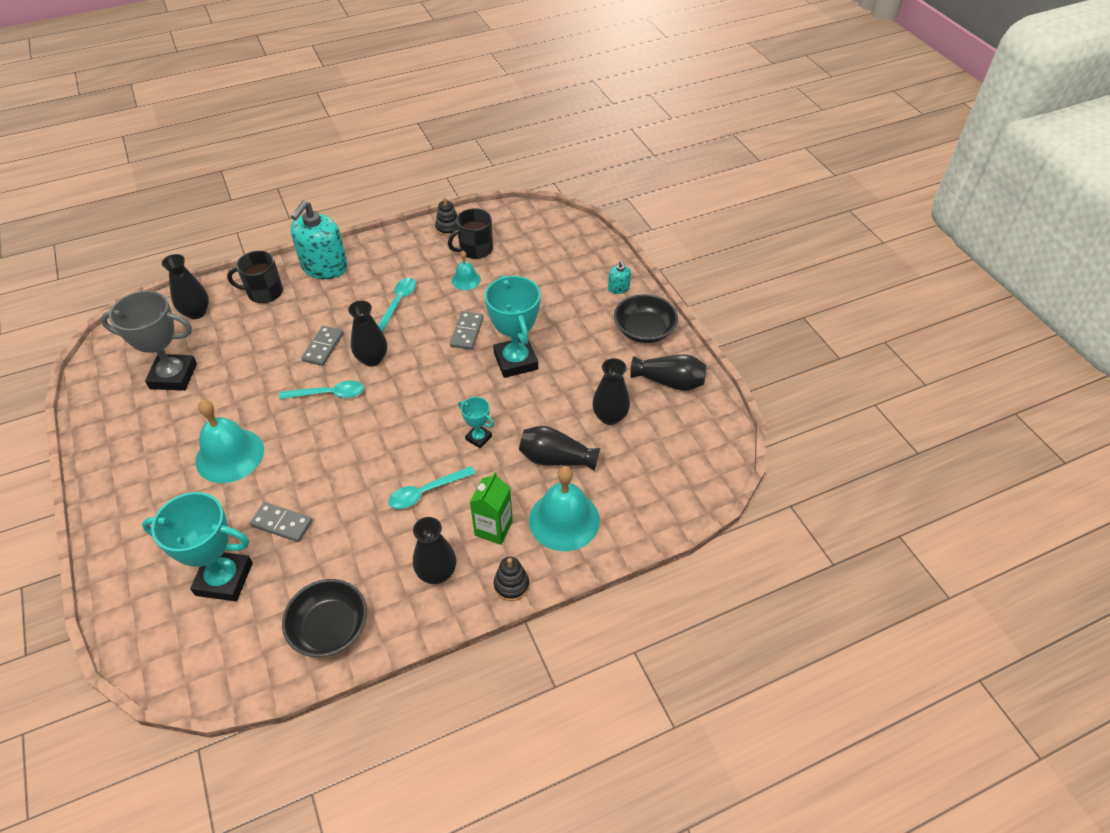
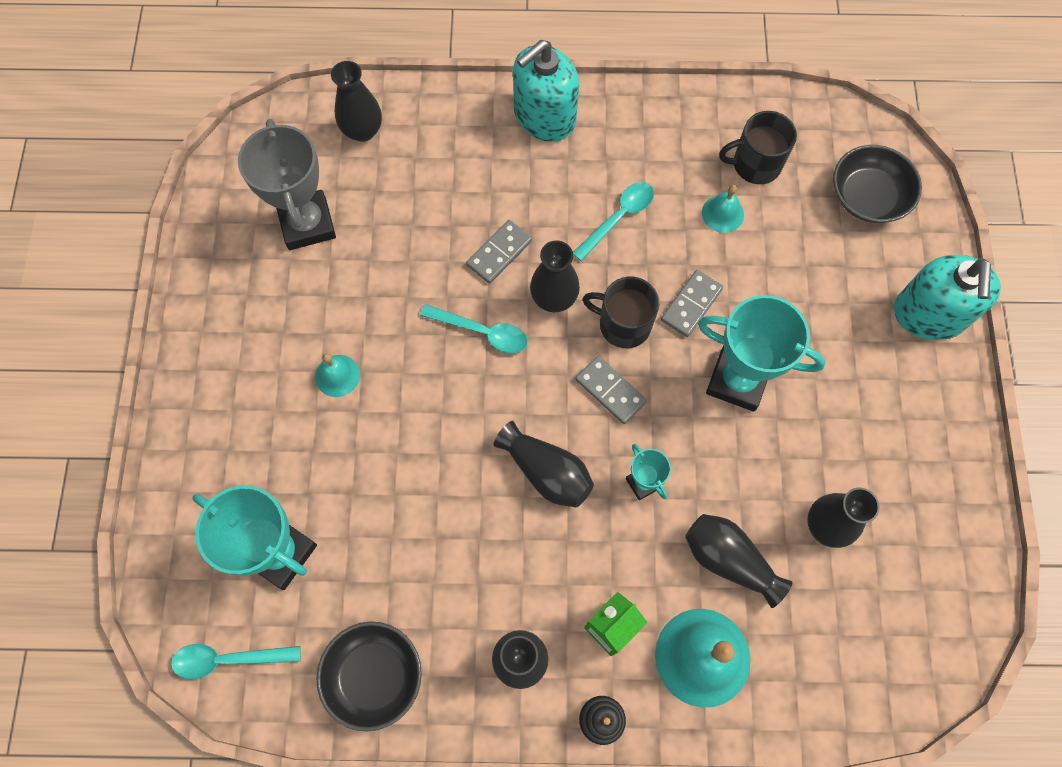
camera: 25 degrees right, 20 degrees up
grey trophy [101,291,197,391] -> grey trophy turned 45 degrees clockwise [238,119,336,250]
turquoise bell [196,400,264,483] -> turquoise bell [315,353,360,397], size x0.52
black mug [227,251,283,303] -> black mug moved to [583,277,659,348]
grey domino [250,502,312,542] -> grey domino moved to [575,356,647,424]
turquoise spoon [388,466,476,509] -> turquoise spoon moved to [171,644,301,679]
black stacking toy [435,197,457,236] -> none
turquoise trophy [485,275,540,378] -> turquoise trophy turned 75 degrees counterclockwise [698,295,826,412]
turquoise soap dispenser [608,260,631,294] -> turquoise soap dispenser [894,255,1001,340], size x2.26
black bowl [614,294,678,343] -> black bowl moved to [833,145,922,223]
black vase [630,354,707,391] -> black vase moved to [493,421,594,507]

